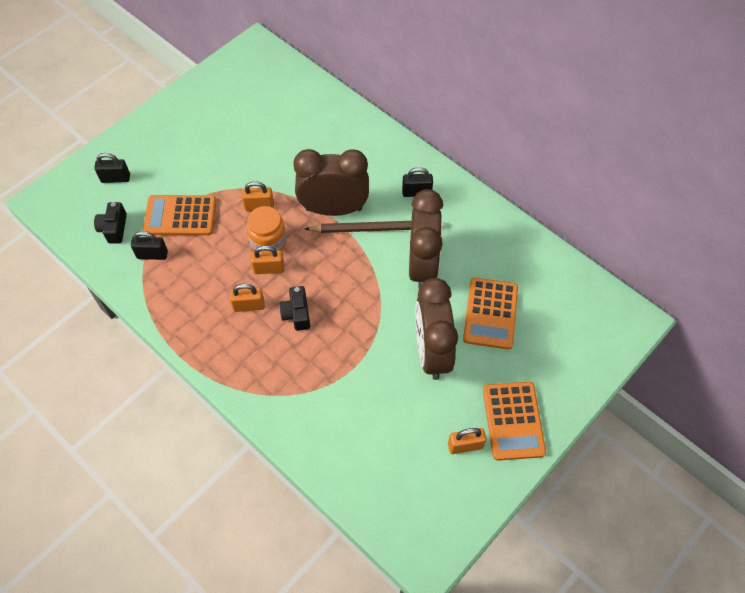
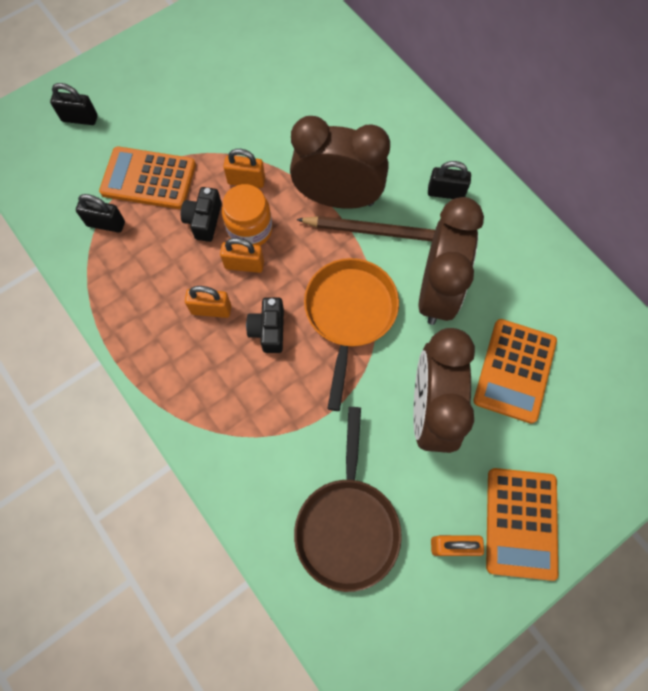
camera: 10 degrees right, 10 degrees up
black camera [94,202,127,244] -> black camera moved to [181,187,222,242]
none -> brown pan [294,407,402,592]
none -> orange pan [304,258,399,411]

